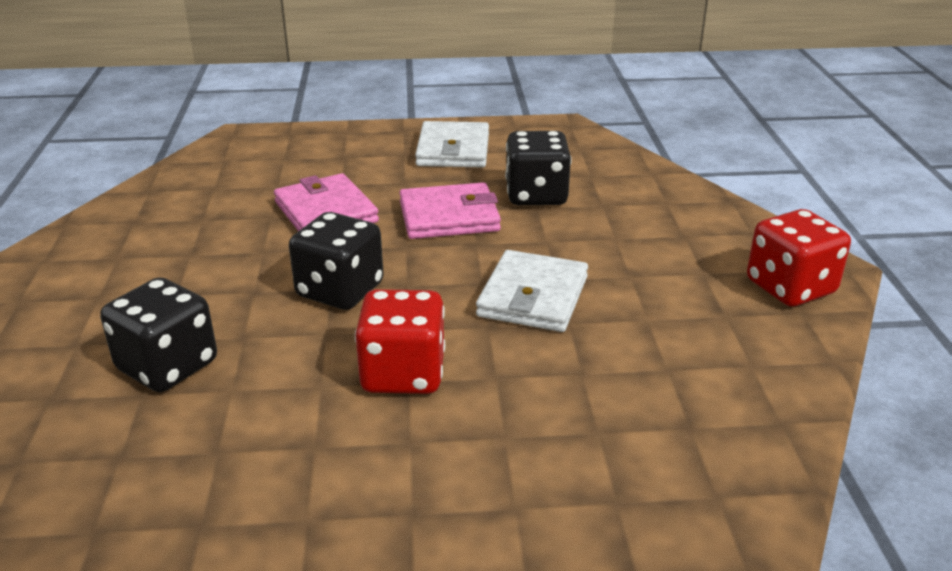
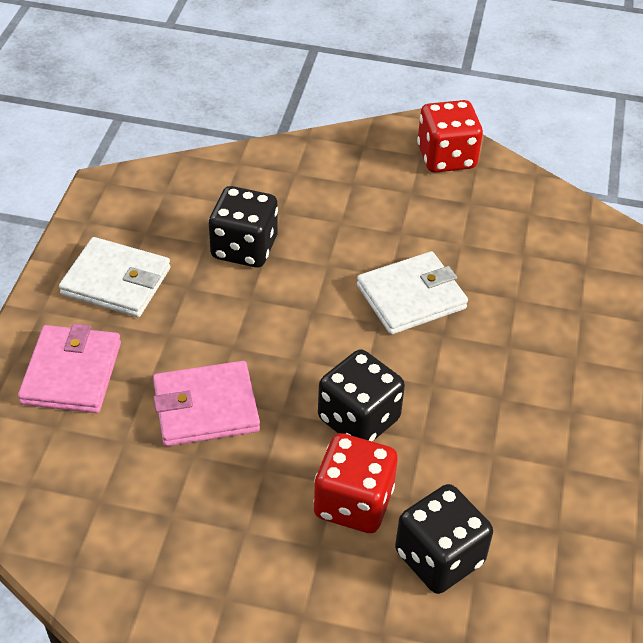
camera: 75 degrees left, 15 degrees up
red dice [355,289,445,394] -> red dice moved to [314,433,398,533]
pink wallet [399,182,501,239] -> pink wallet moved to [18,324,121,413]
white wallet [476,250,588,332] -> white wallet turned 60 degrees counterclockwise [357,251,468,334]

